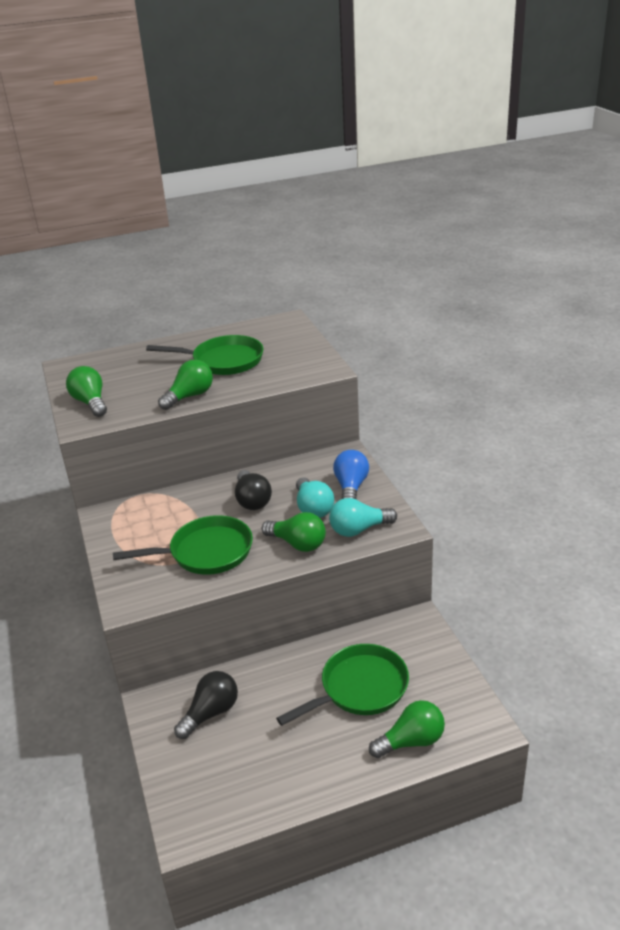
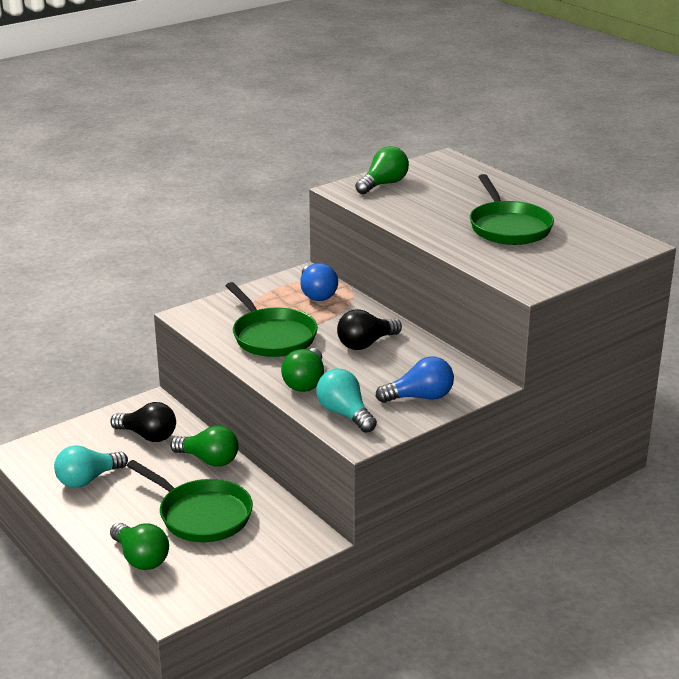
camera: 70 degrees right, 5 degrees down
green light bulb [158,360,213,410] -> green light bulb moved to [170,425,239,467]
turquoise light bulb [296,477,334,518] -> turquoise light bulb moved to [54,445,128,488]
none -> blue light bulb [300,263,338,301]

